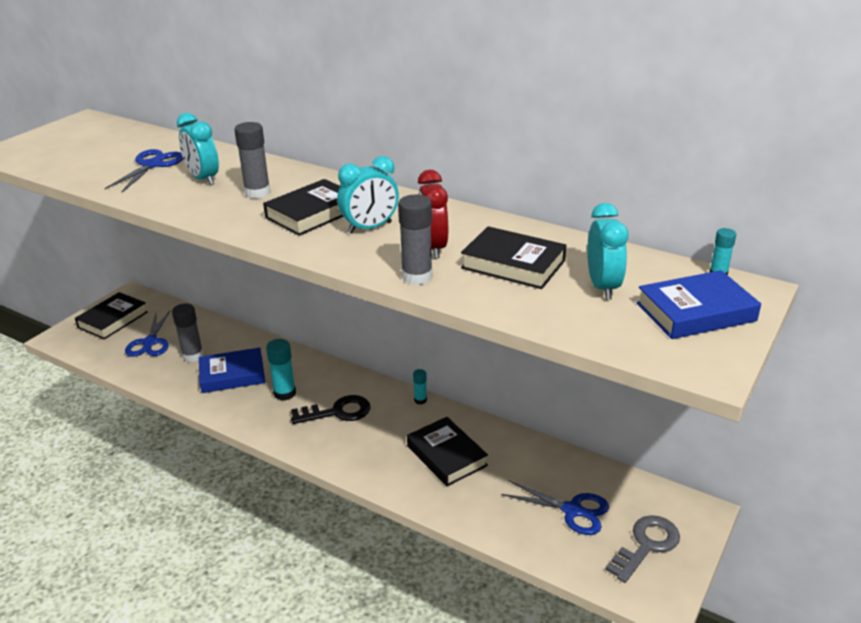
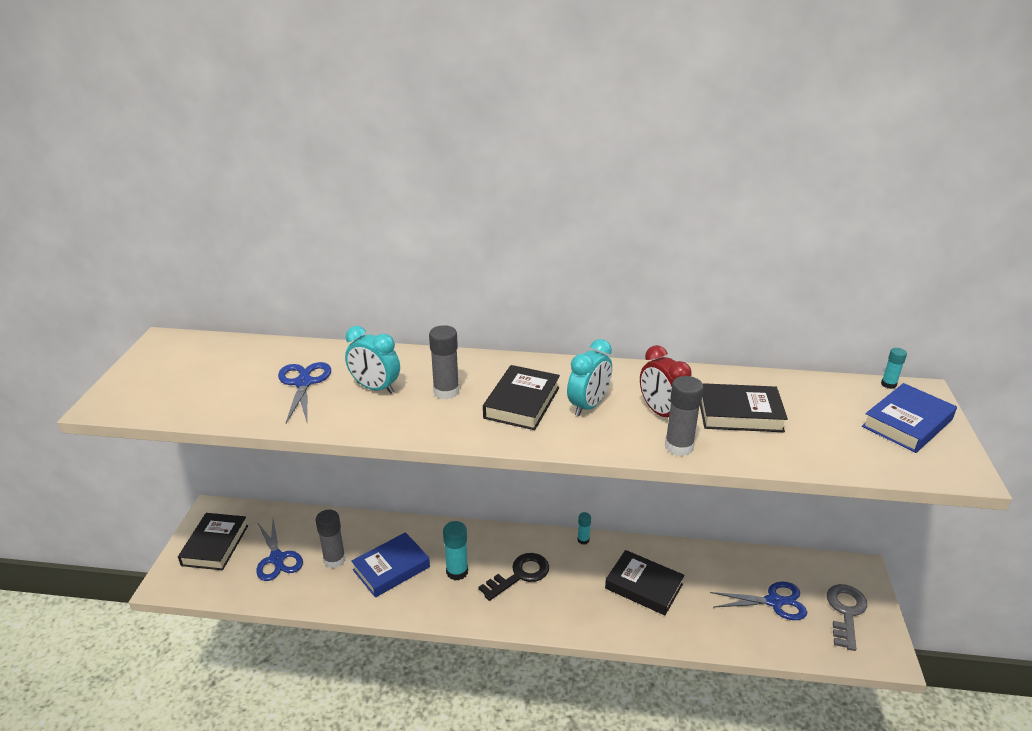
camera: 25 degrees left, 0 degrees up
turquoise clock [587,203,629,300] -> none

